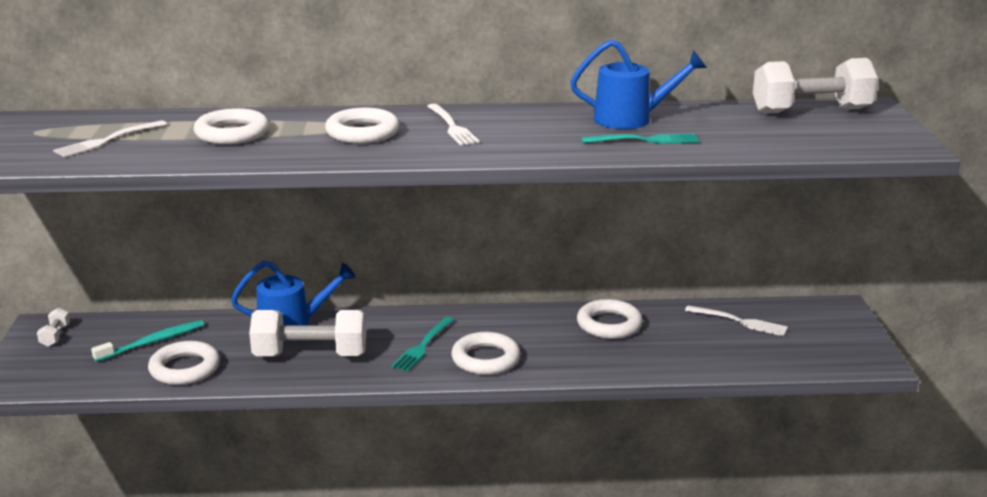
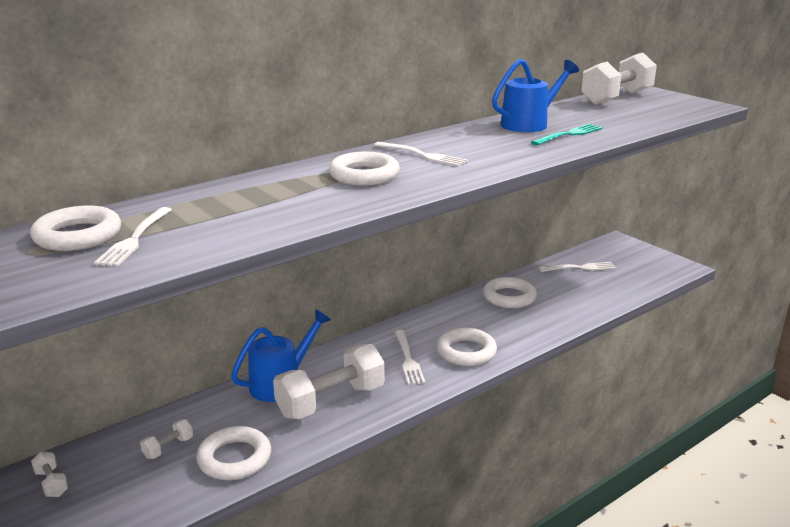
camera: 35 degrees left, 0 degrees up
turquoise toothbrush [91,320,204,362] -> white dumbbell [140,419,193,459]
white ring [194,108,269,145] -> white ring moved to [30,205,121,251]
turquoise fork [391,317,454,371] -> white fork [395,330,425,385]

